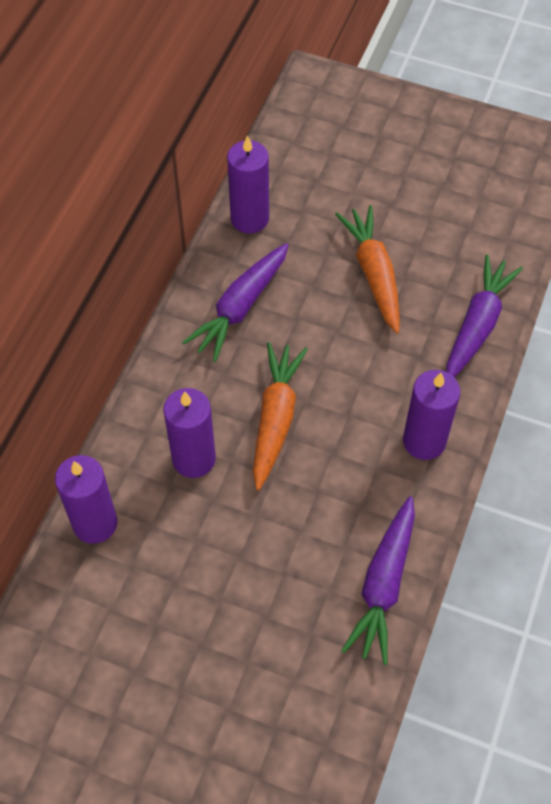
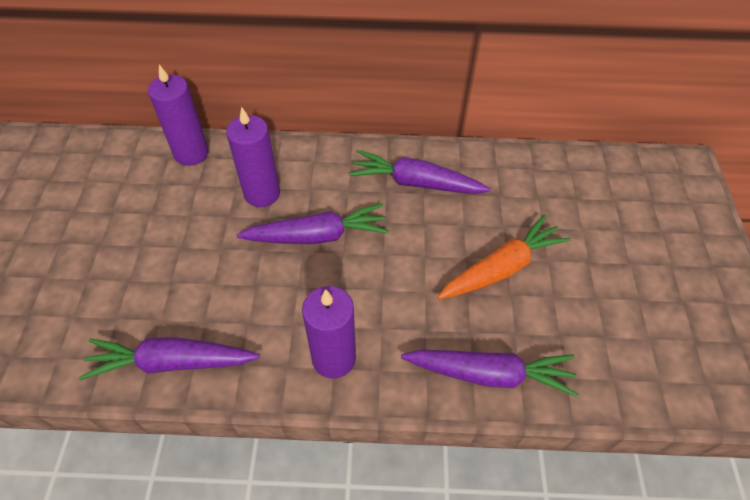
camera: 70 degrees right, 5 degrees down
purple candle [227,136,269,234] -> none
orange carrot [253,342,308,490] -> purple carrot [236,203,389,244]

